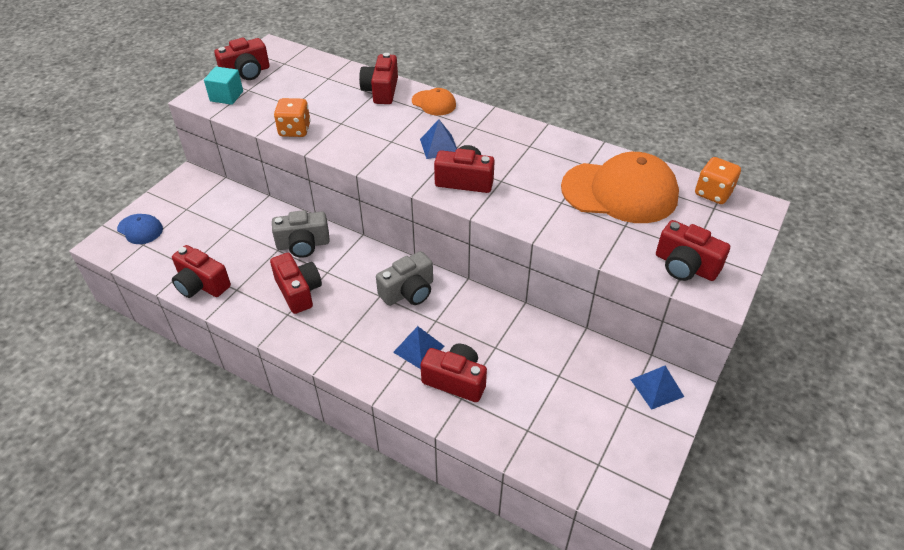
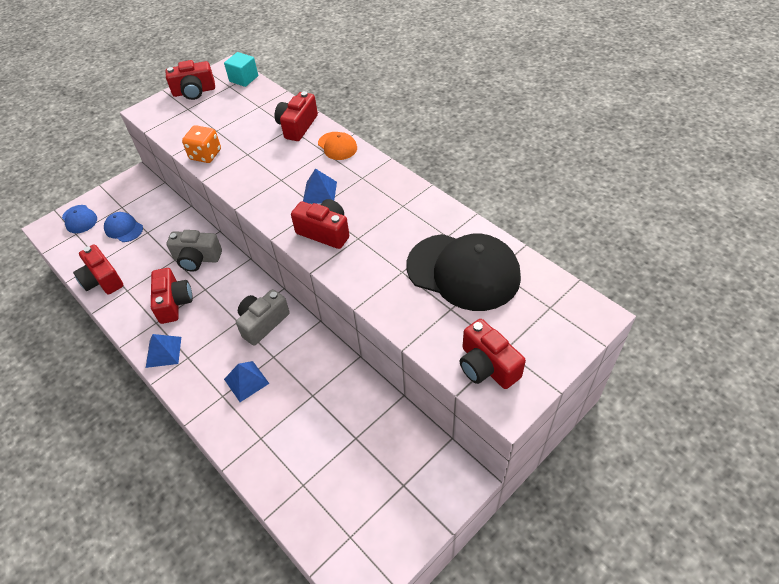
camera: 20 degrees right, 5 degrees up
turquoise cube [204,66,243,105] -> turquoise cube moved to [224,52,258,87]
grey camera [376,251,433,306] -> grey camera turned 150 degrees clockwise [236,289,290,346]
red camera [421,344,487,402] -> none
orange cap [561,152,679,223] -> black cap [406,234,521,311]
blue pyramid [630,366,684,410] -> blue pyramid moved to [146,334,181,368]
orange dice [695,157,741,204] -> none
none -> blue cap [104,212,143,242]

